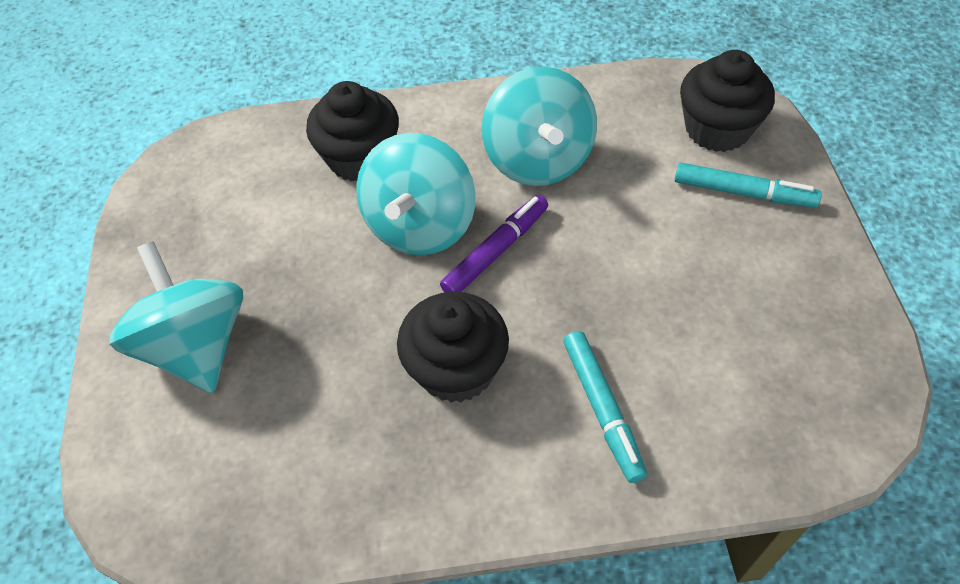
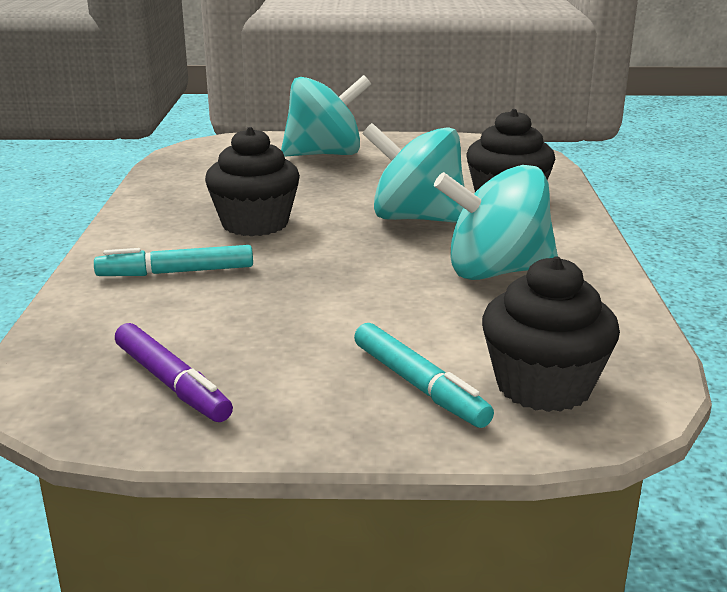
camera: 95 degrees right, 30 degrees down
purple marker [440,195,548,293] -> purple marker moved to [115,323,233,422]
turquoise marker [674,163,822,208] -> turquoise marker turned 60 degrees counterclockwise [354,323,494,428]

